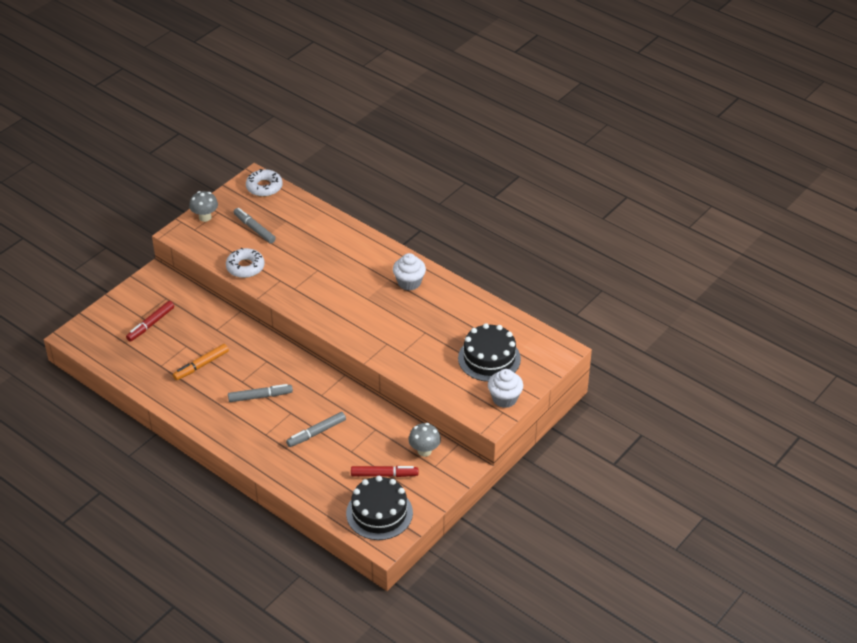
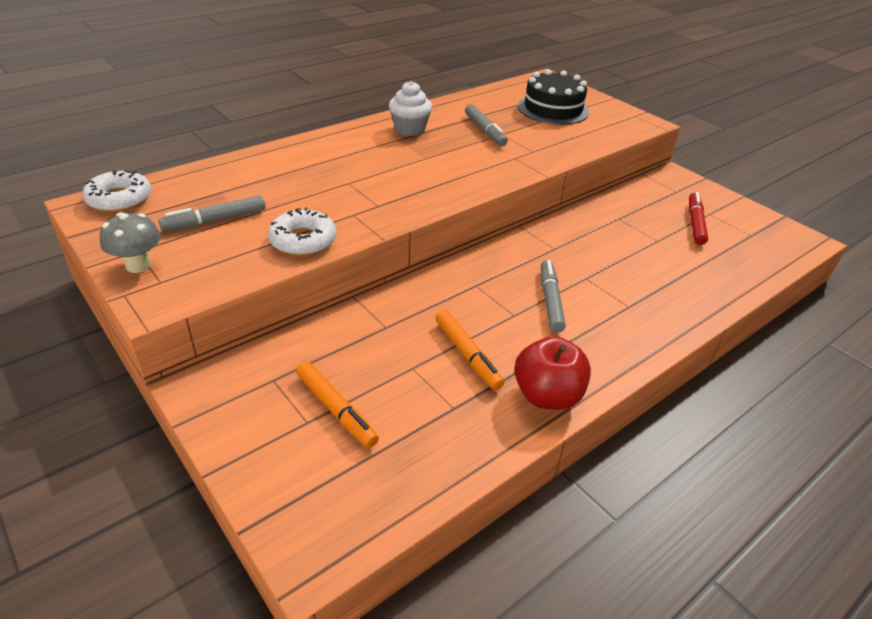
camera: 80 degrees left, 5 degrees down
red marker [126,301,174,342] -> orange marker [296,361,379,448]
grey marker [286,412,346,447] -> grey marker moved to [465,104,508,146]
black cake [346,476,413,540] -> none
grey mushroom [408,423,441,457] -> none
white cupcake [488,369,523,408] -> none
none -> red apple [514,336,591,410]

